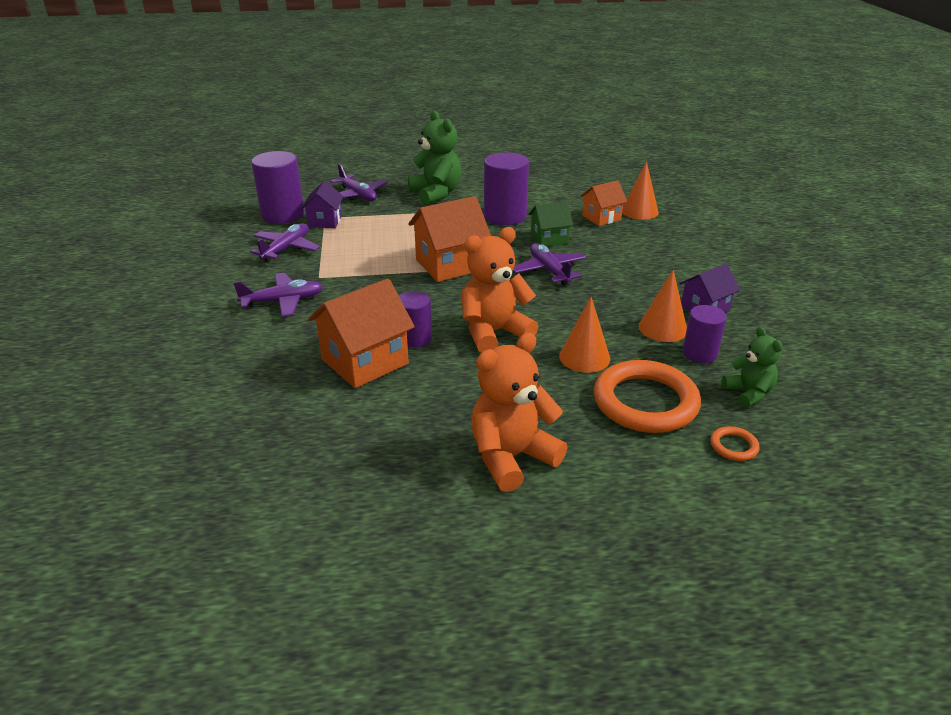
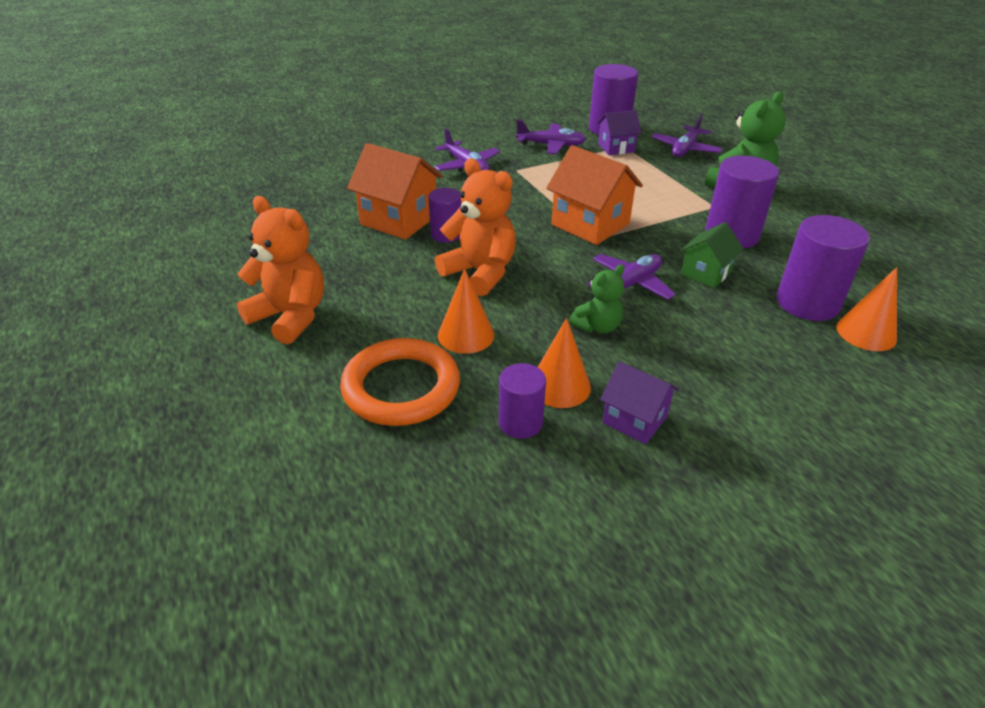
camera: 70 degrees right, 5 degrees up
green house [529,202,573,247] -> green house turned 75 degrees clockwise [680,222,743,288]
orange house [581,180,627,226] -> purple cylinder [777,215,870,321]
orange ring [710,426,760,461] -> none
green teddy bear [722,327,782,408] -> green teddy bear moved to [569,264,625,334]

